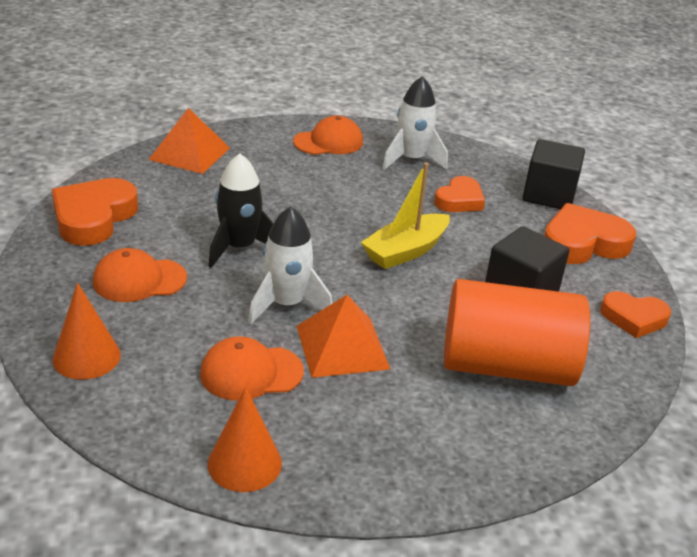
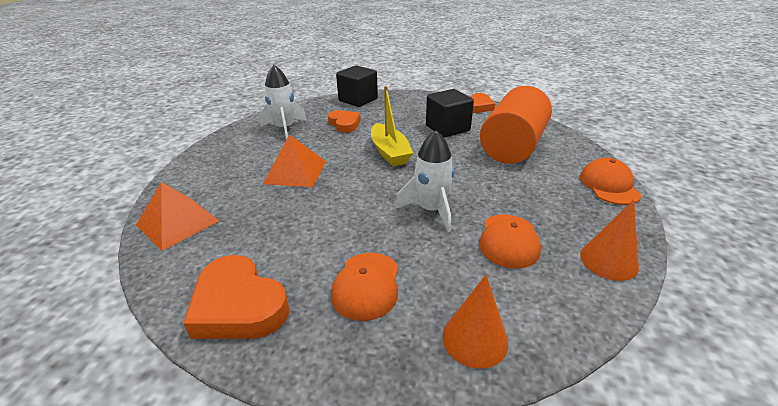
camera: 65 degrees left, 0 degrees up
black rocket [208,153,274,268] -> none
orange cap [293,116,363,155] -> orange cap moved to [580,158,642,205]
orange pyramid [296,295,390,378] -> orange pyramid moved to [263,135,326,188]
orange heart [544,203,636,264] -> none

